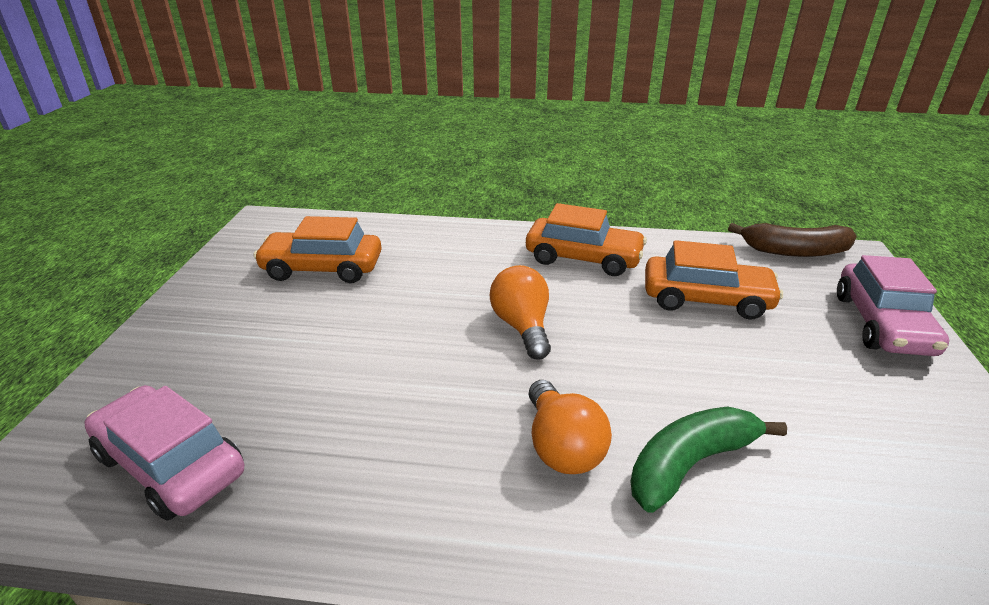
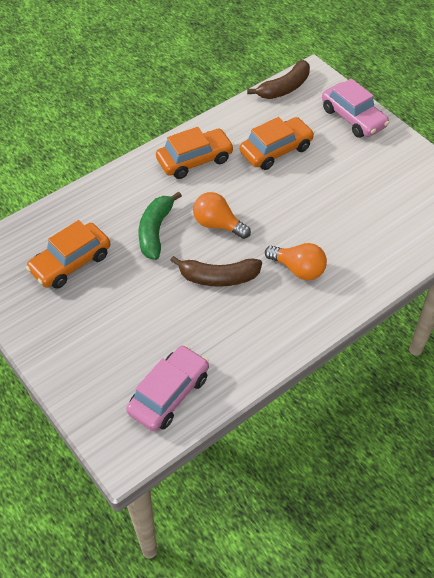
camera: 45 degrees left, 20 degrees up
pink car [84,385,244,521] -> pink car turned 135 degrees clockwise [126,345,209,431]
green banana [630,406,787,513] -> green banana moved to [138,192,182,260]
none -> brown banana [170,256,262,287]

